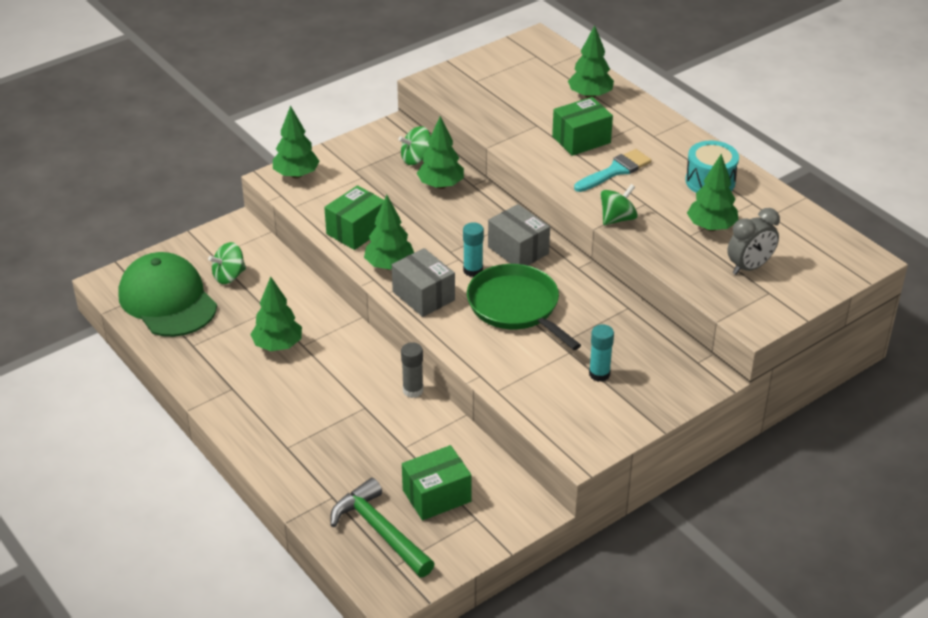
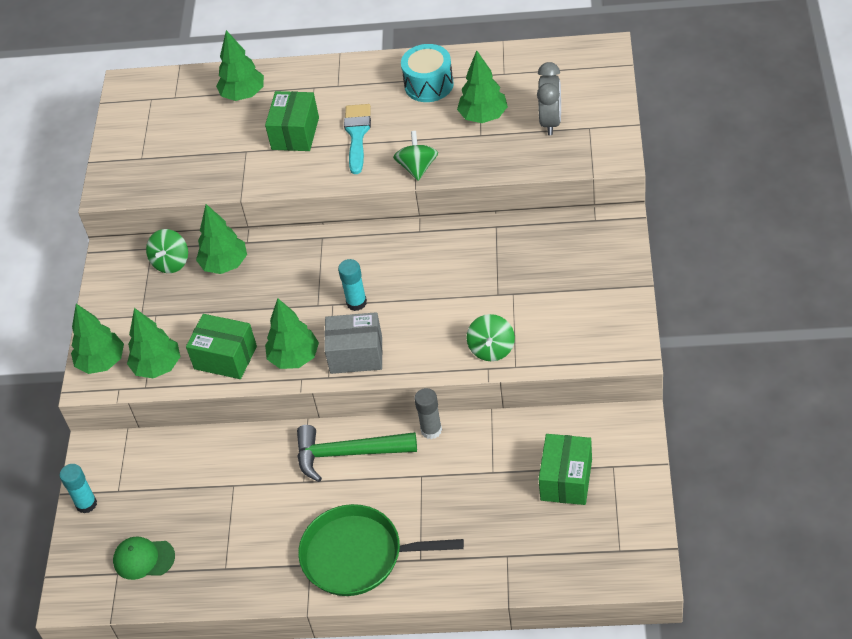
camera: 45 degrees left, 10 degrees up
green cap [118,252,217,337] -> green cap [113,536,175,580], size x0.48
green spinning top [208,242,246,284] -> green spinning top moved to [467,314,515,361]
green tree [250,276,302,351] -> green tree moved to [127,308,181,378]
green box [324,185,384,250] -> green box turned 60 degrees counterclockwise [186,314,257,379]
green hammer [330,478,435,577] -> green hammer moved to [297,425,417,482]
green pan [467,264,581,350] -> green pan moved to [298,504,464,596]
grey box [488,204,550,266] -> none
turquoise glue stick [589,324,614,382] -> turquoise glue stick moved to [60,464,97,514]

